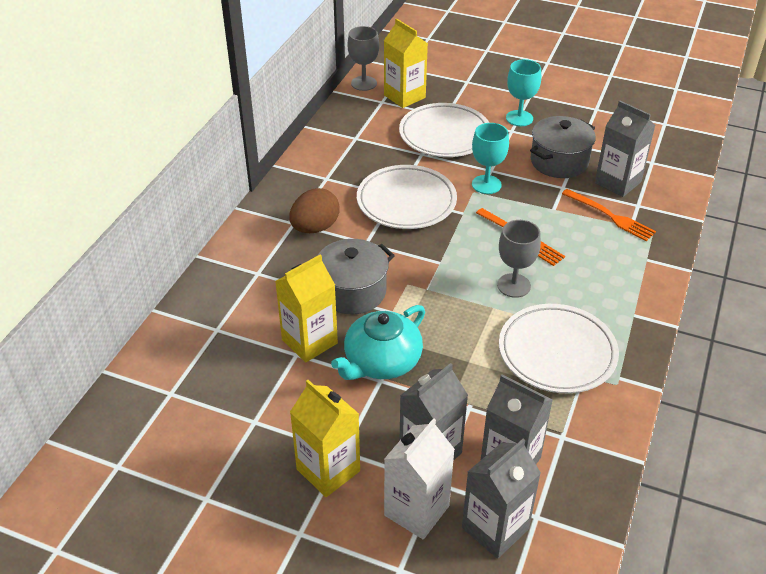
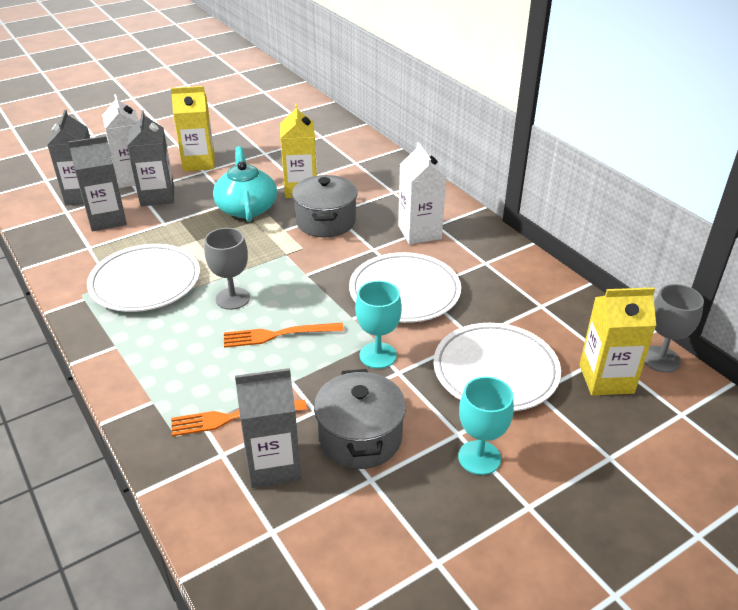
camera: 125 degrees right, 5 degrees down
brown egg [289,188,340,233] -> white carton [398,142,446,244]

